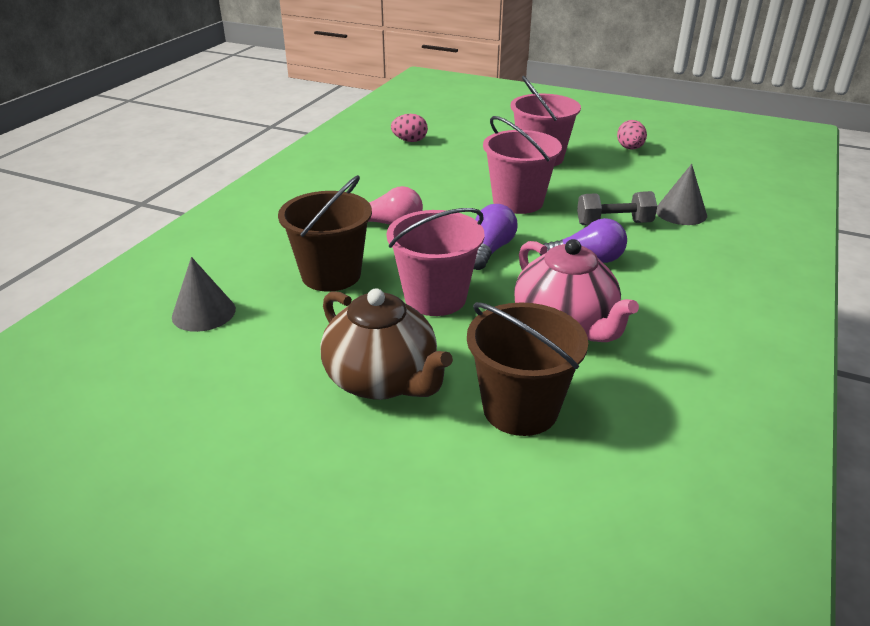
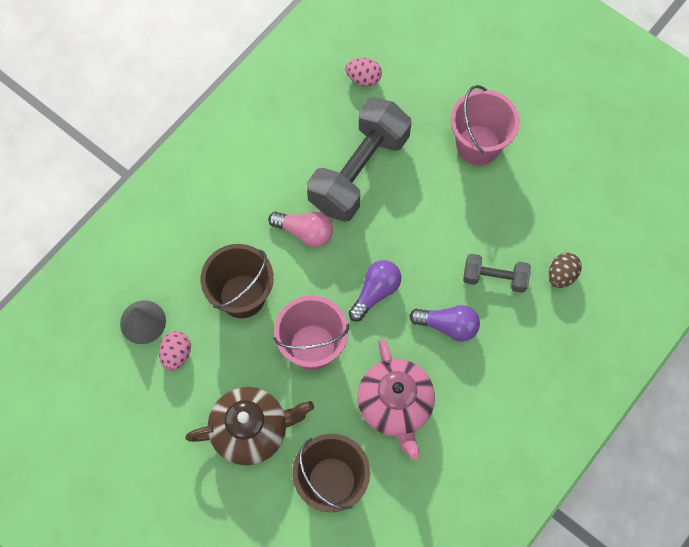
camera: 15 degrees right, 35 degrees up
brown teapot [320,288,453,400] -> brown teapot turned 75 degrees counterclockwise [185,387,314,465]
pink bucket [483,116,562,214] -> none
pink egg [617,120,647,150] -> pink egg moved to [159,331,191,371]
grey cone [656,164,707,225] -> brown egg [549,253,582,288]
none -> grey dumbbell [307,97,411,222]

